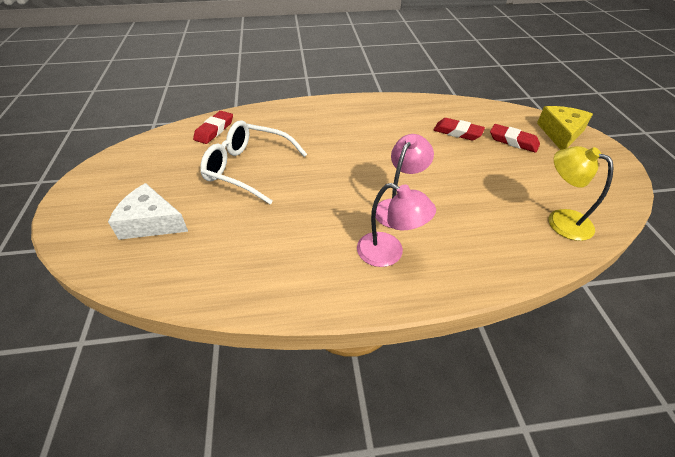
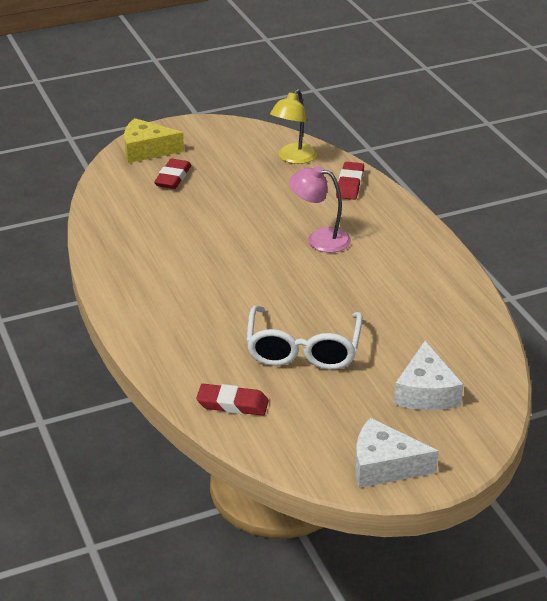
camera: 105 degrees left, 10 degrees down
pink lamp [357,183,436,267] -> none
red eraser [434,118,485,141] -> red eraser moved to [336,162,364,200]
none -> white cheese [355,418,439,488]

